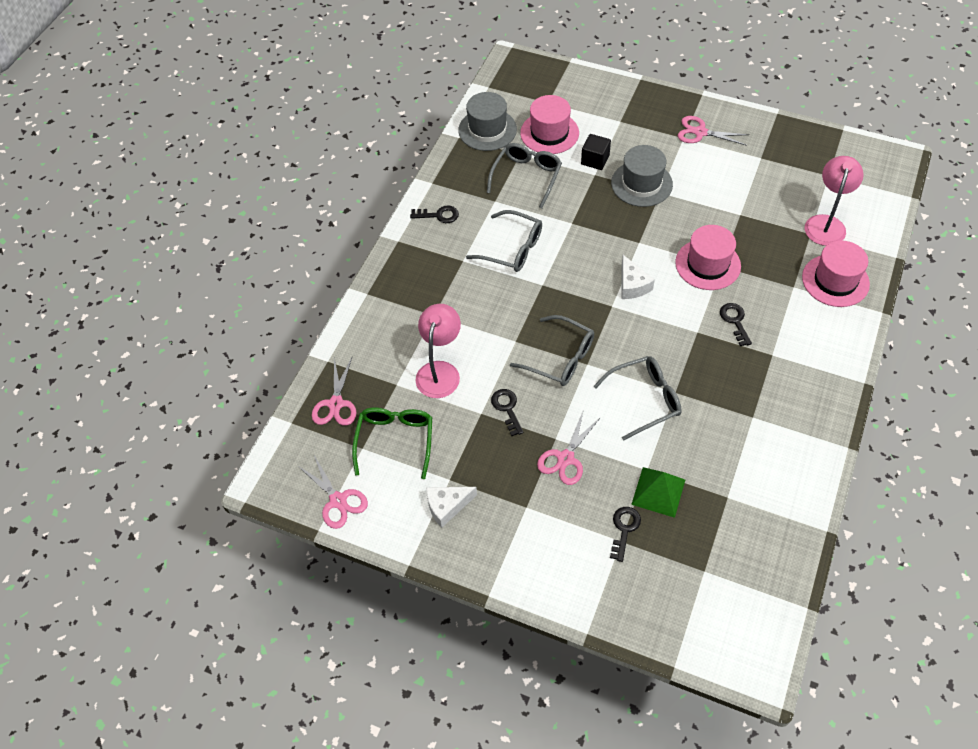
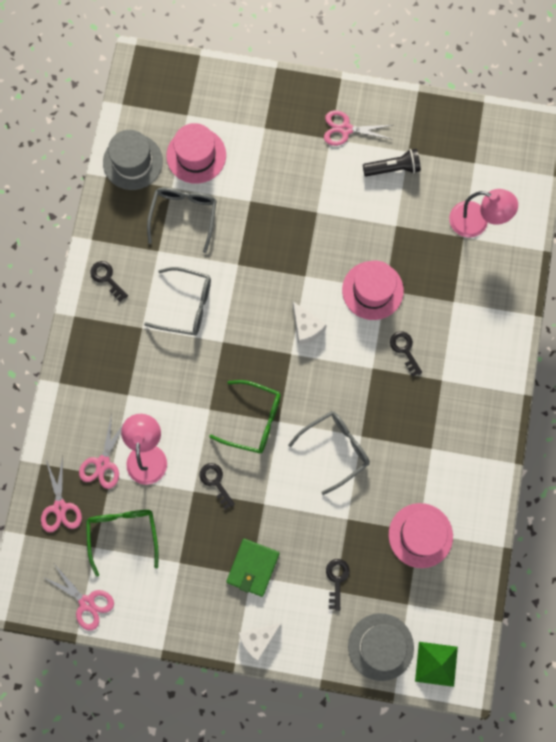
camera: 15 degrees left, 20 degrees up
black key [410,206,459,223] -> black key turned 120 degrees counterclockwise [90,261,128,302]
white cheese [426,487,477,528] -> white cheese moved to [239,623,281,661]
grey glasses [510,315,594,386] -> green glasses [209,380,281,453]
pink scissors [537,412,601,485] -> pink scissors moved to [79,413,127,489]
black cube [581,134,611,170] -> none
grey hat [611,145,673,207] -> grey hat moved to [348,613,414,681]
green pyramid [631,467,685,518] -> green pyramid moved to [415,642,458,687]
pink hat [802,241,870,307] -> pink hat moved to [389,503,453,568]
pink lamp [805,156,864,246] -> pink lamp turned 105 degrees clockwise [449,189,518,238]
none -> green wallet [226,539,279,597]
none -> black flashlight [363,149,421,176]

